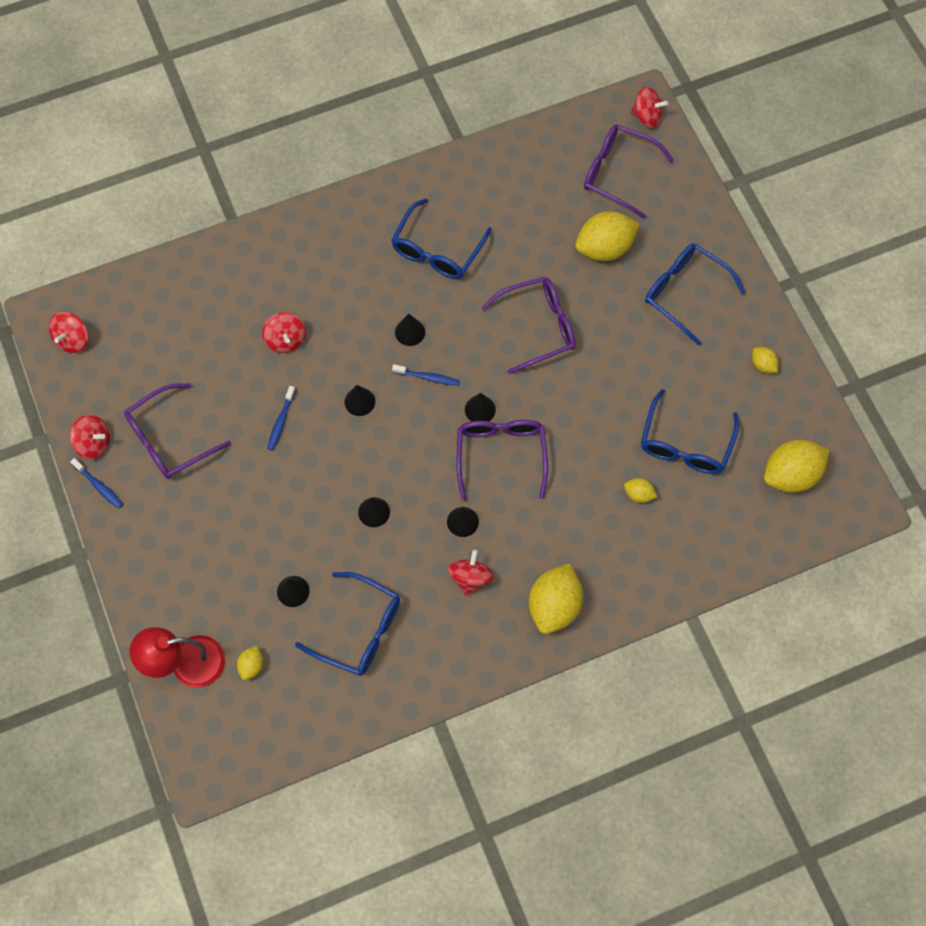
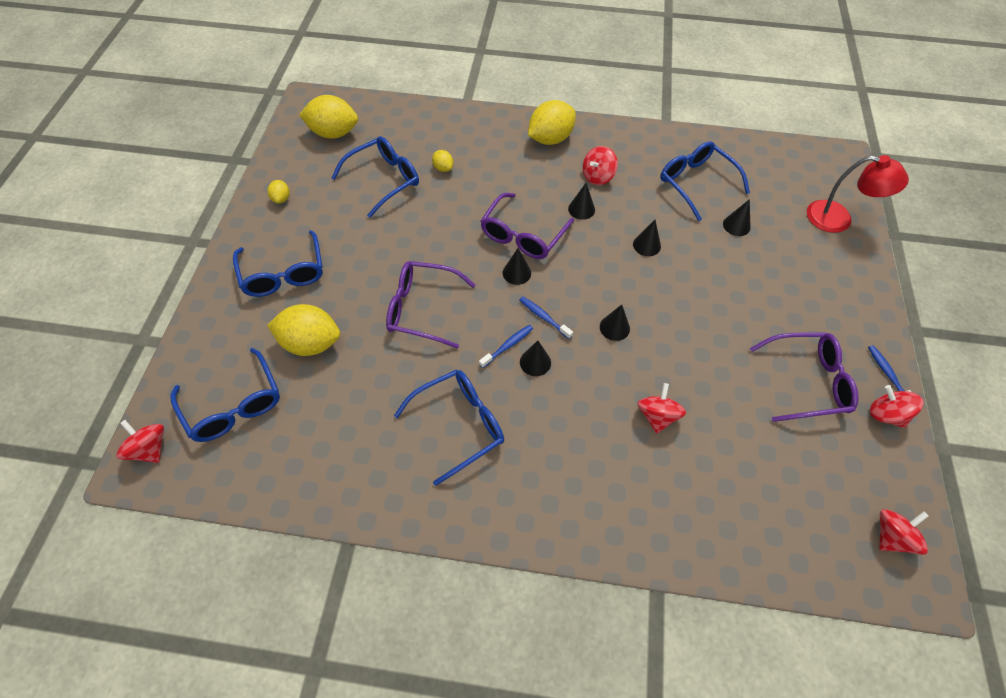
camera: 150 degrees left, 10 degrees down
yellow lemon [237,645,263,680] -> none
blue toothbrush [267,386,296,451] -> blue toothbrush moved to [479,325,533,368]
purple glasses [584,125,674,219] -> blue glasses [170,348,280,442]

